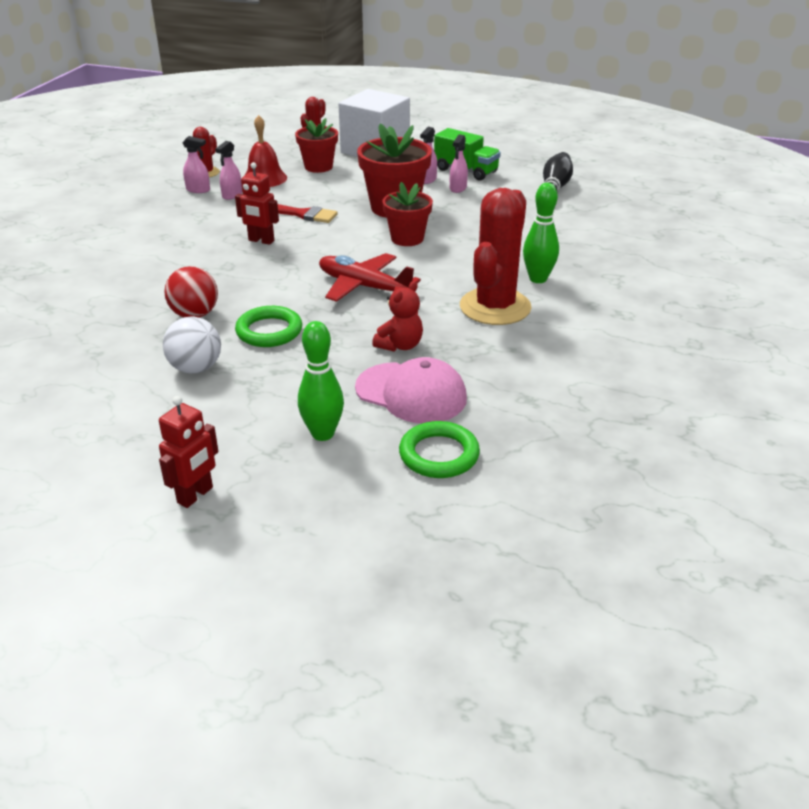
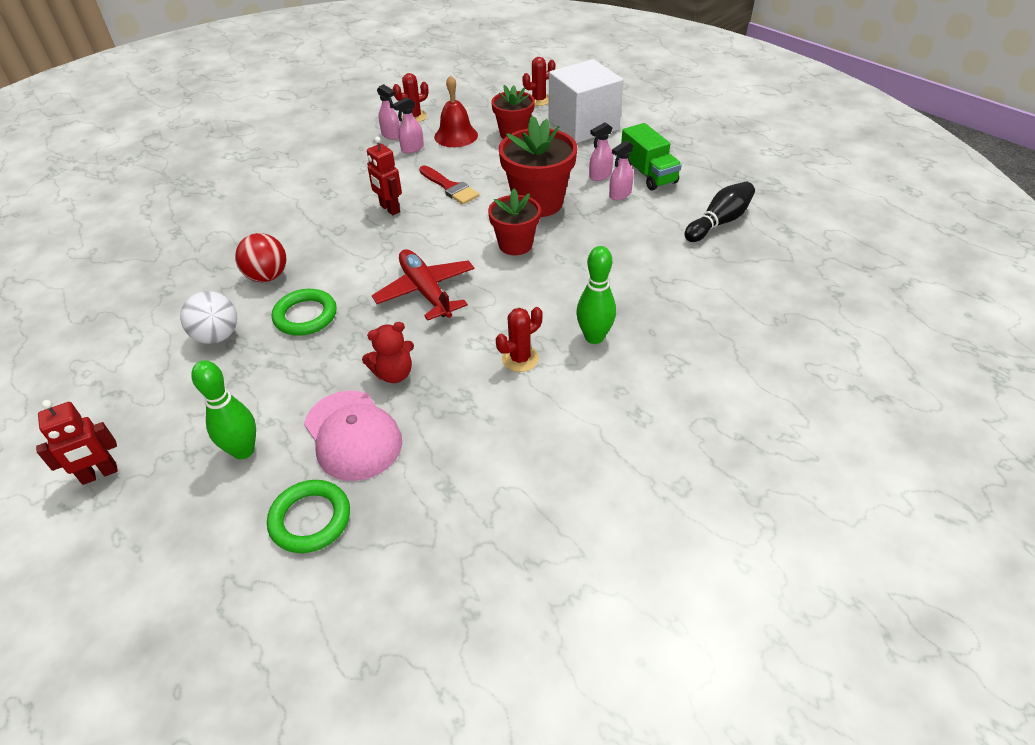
camera: 30 degrees right, 10 degrees up
red cactus [460,188,532,325] -> red cactus [496,307,543,372], size x0.49

